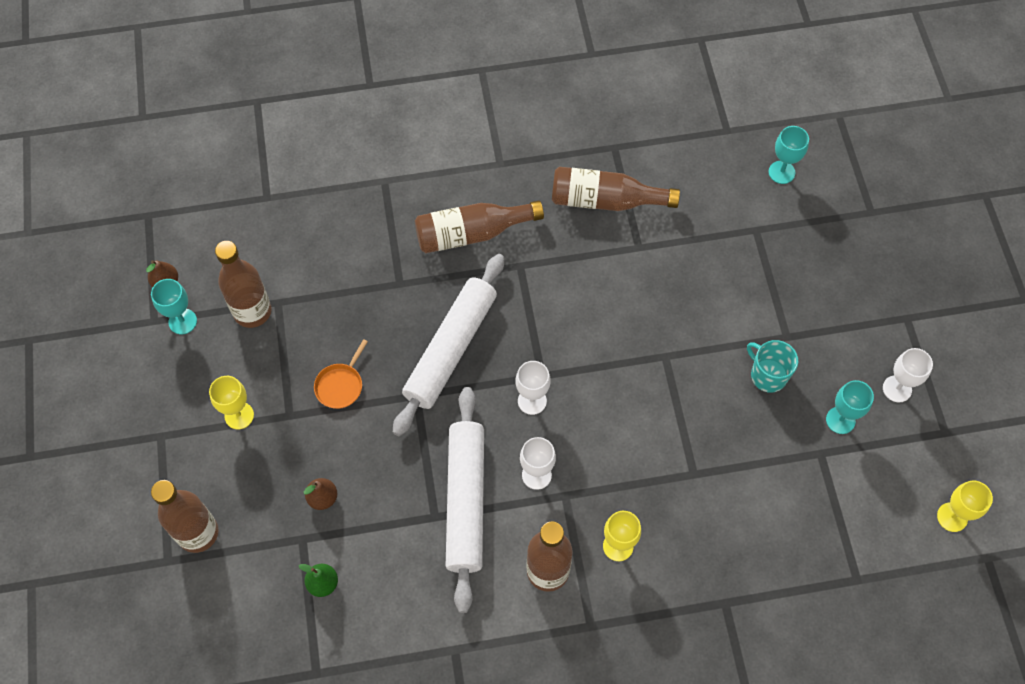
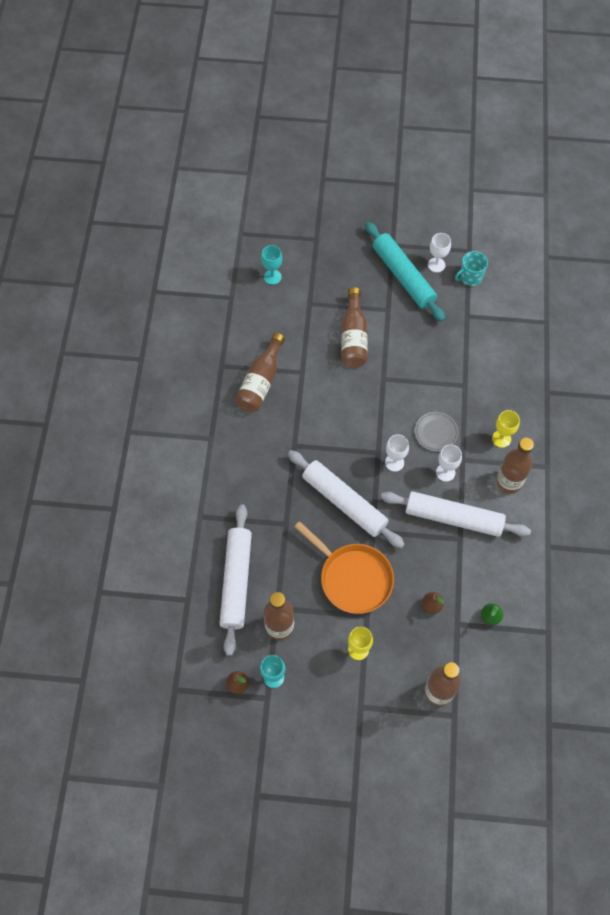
camera: 75 degrees left, 0 degrees up
orange pan [314,339,368,409] -> orange pan [294,521,394,614], size x2.14
brown bottle [415,201,544,253] -> brown bottle moved to [341,287,368,368]
turquoise mug [747,340,798,393] -> turquoise mug moved to [455,251,488,286]
turquoise goblet [826,380,874,434] -> none
yellow goblet [937,480,993,532] -> none
none -> white rolling pin [219,504,252,656]
none -> turquoise rolling pin [365,222,445,322]
none -> grey plate [415,412,459,451]

